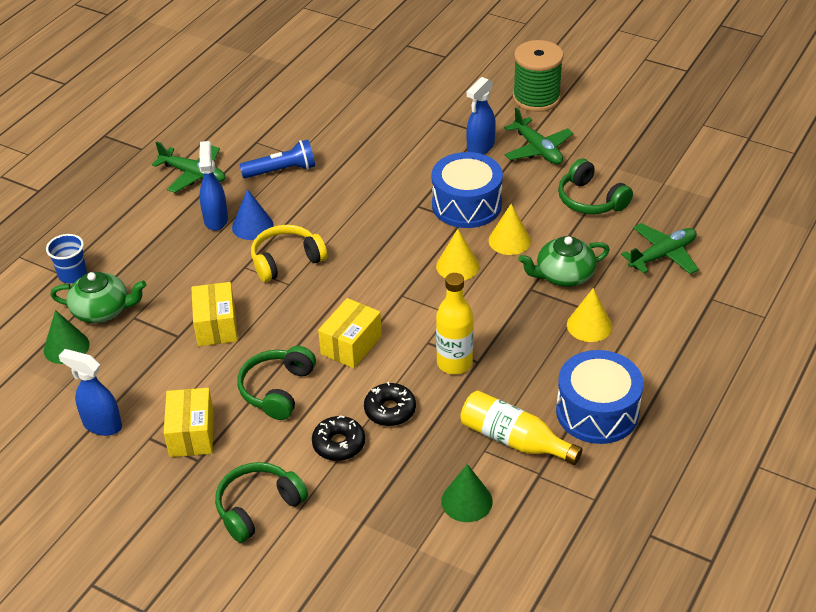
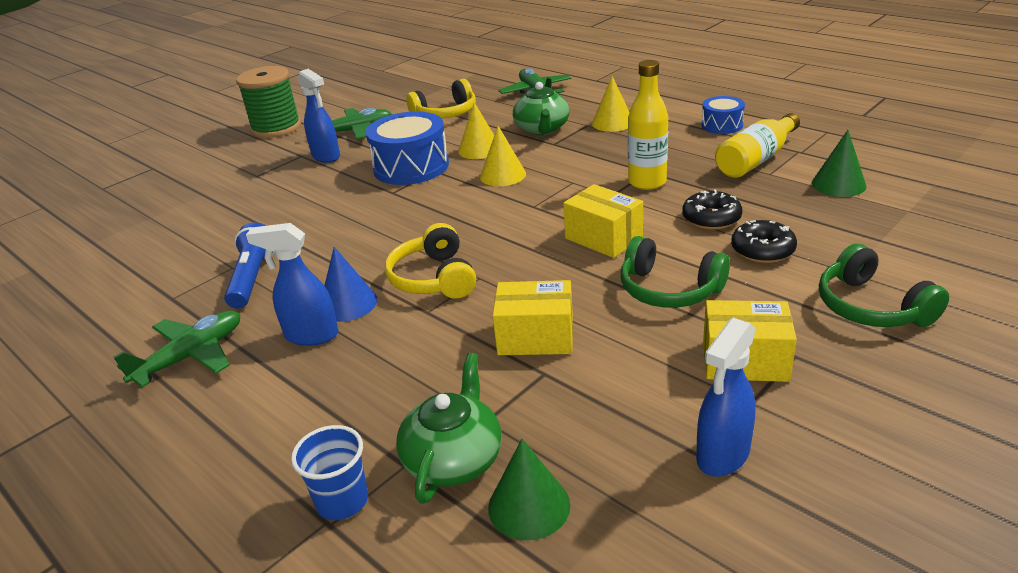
camera: 75 degrees left, 10 degrees down
blue drum [556,350,643,444] -> blue drum [701,96,745,134], size x0.54
green headphones [558,158,633,214] -> yellow headphones [406,79,476,118]

